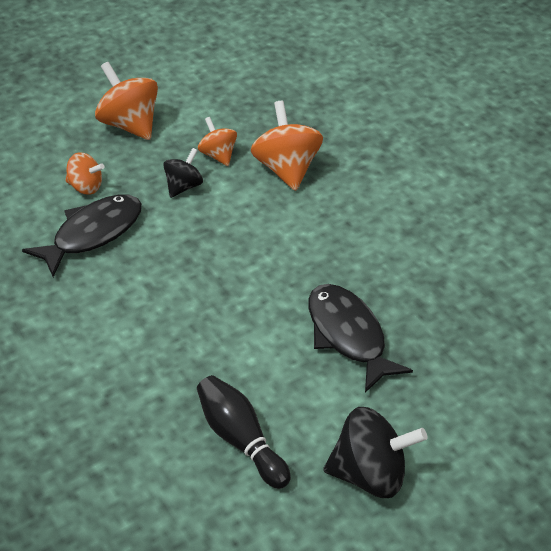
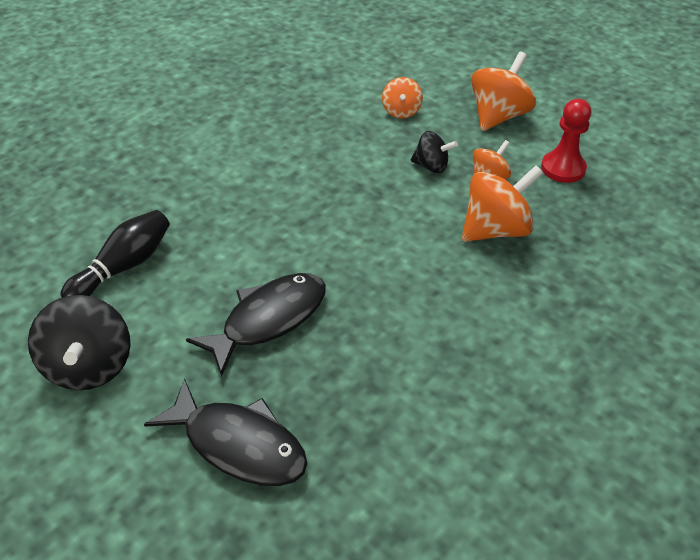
camera: 75 degrees right, 0 degrees up
black fish [22,194,142,277] -> black fish moved to [144,379,308,486]
none -> red pawn [541,99,592,183]

